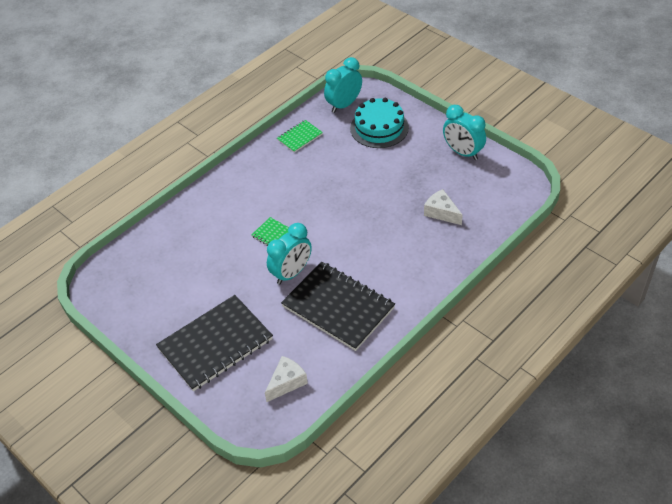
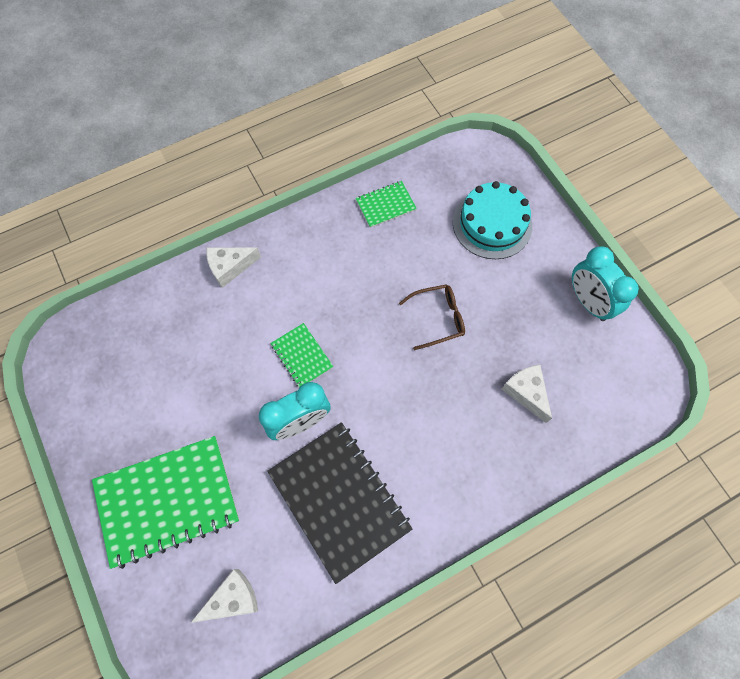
camera: 15 degrees right, 20 degrees up
black notebook [156,295,273,391] -> green notebook [92,436,239,569]
turquoise clock [324,57,362,113] -> none
none -> white cheese [206,247,261,288]
none -> brown glasses [399,284,465,350]

